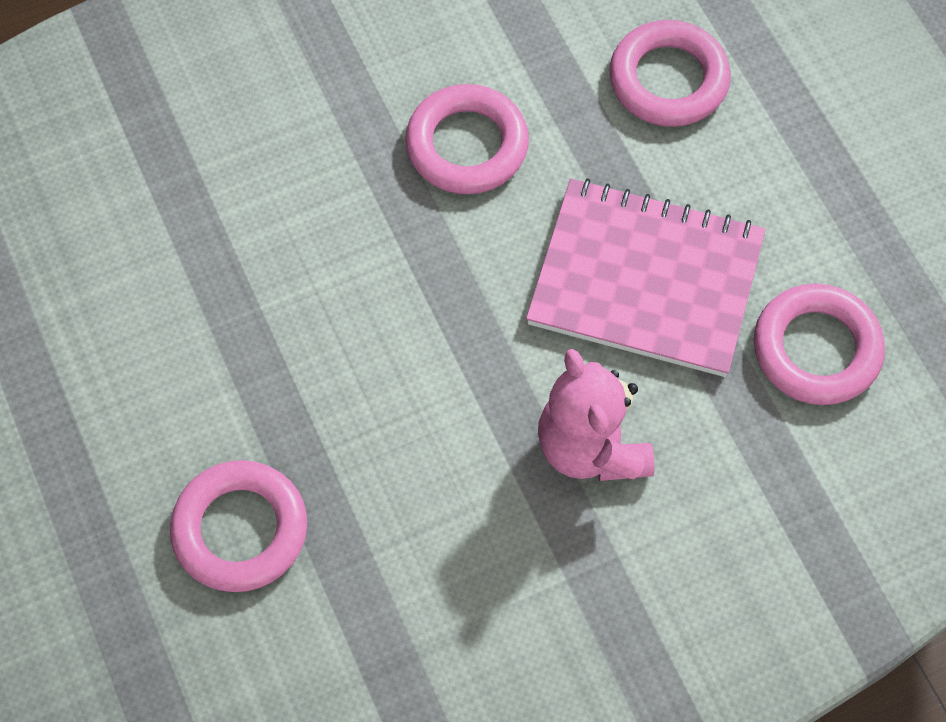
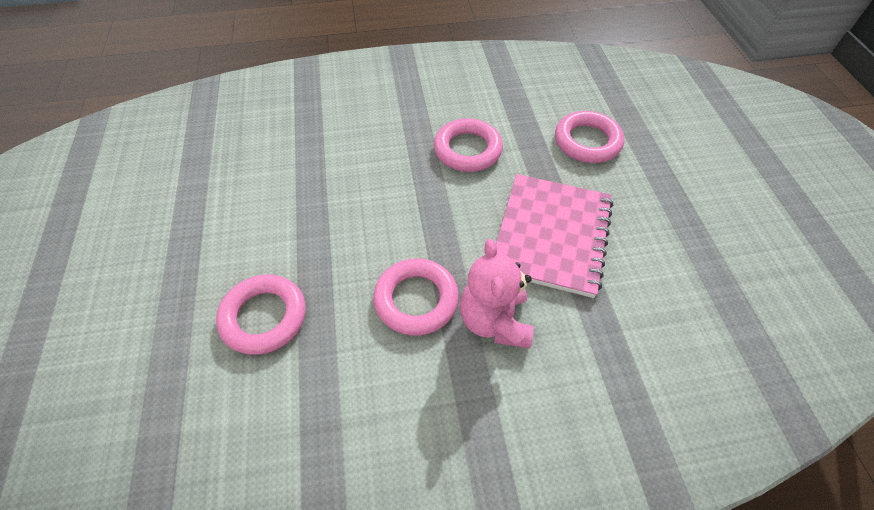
camera: 15 degrees right, 10 degrees down
pink notebook [526,178,766,377] -> pink notebook turned 75 degrees clockwise [496,174,613,298]
pink ring [754,284,885,405] -> pink ring moved to [373,259,459,336]

